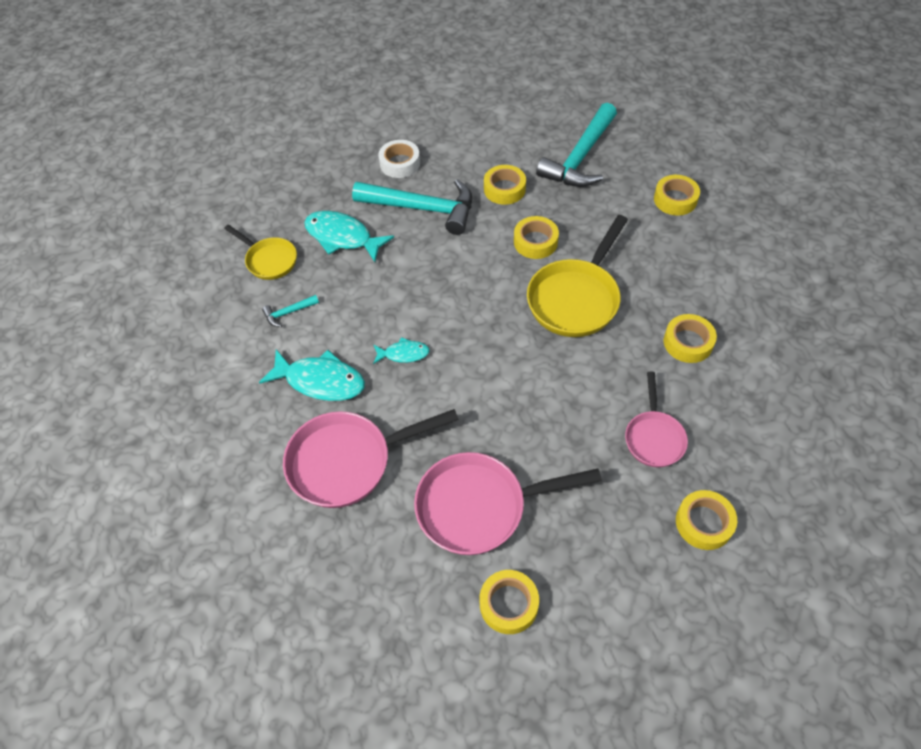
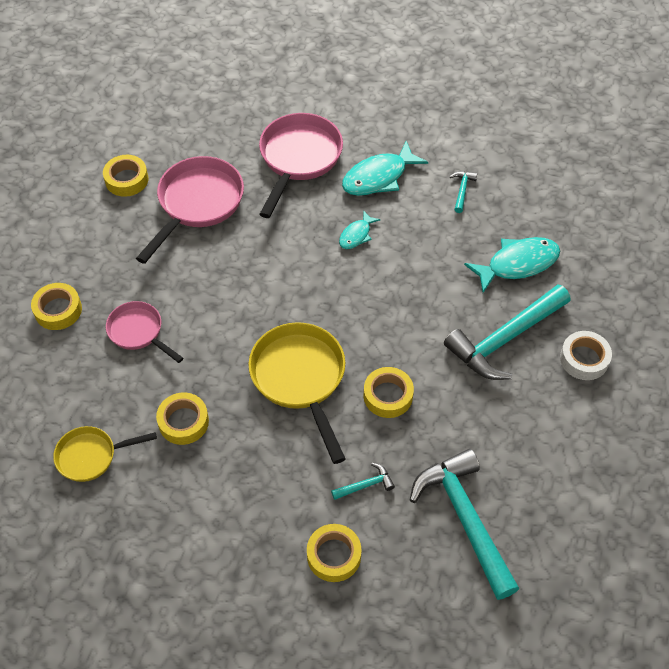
camera: 125 degrees right, 0 degrees up
yellow pan [224,224,297,280] -> yellow pan moved to [53,426,157,482]
yellow tape [484,165,526,205] -> none
none -> turquoise hammer [331,463,395,500]

